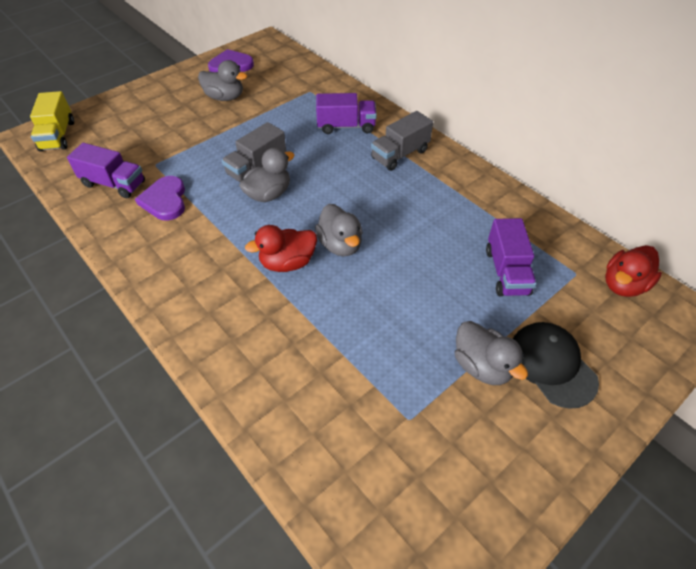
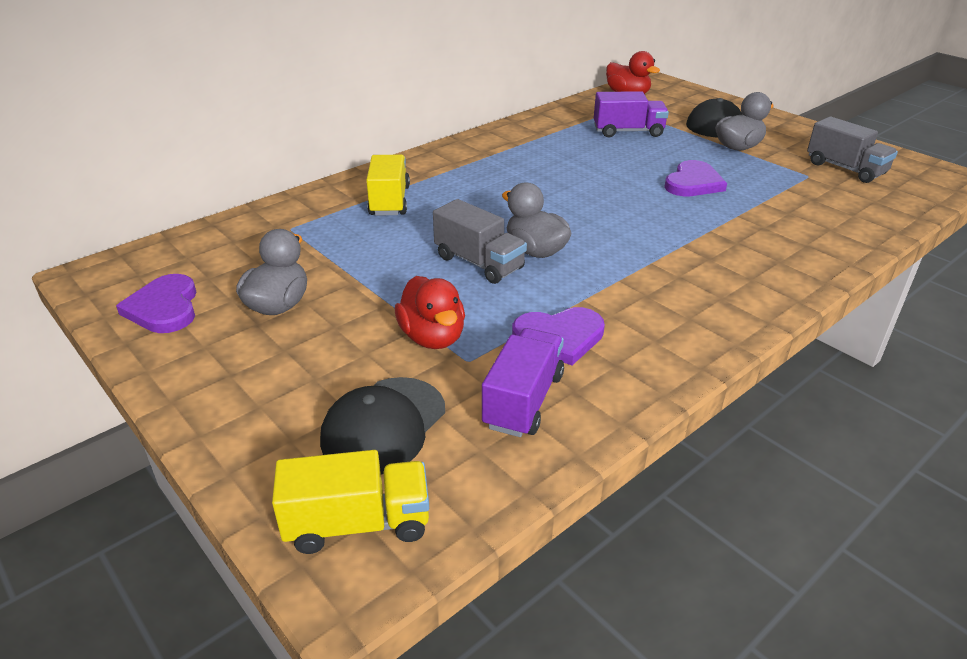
camera: 90 degrees left, 15 degrees down
red duck [245,225,317,272] -> red duck moved to [395,276,465,349]
grey duck [315,204,363,256] -> none
purple truck [316,93,377,134] -> yellow truck [366,155,410,216]
grey truck [371,111,433,171] -> grey truck moved to [807,116,898,183]
none -> black cap [320,377,445,475]
none -> purple heart [664,160,727,196]

